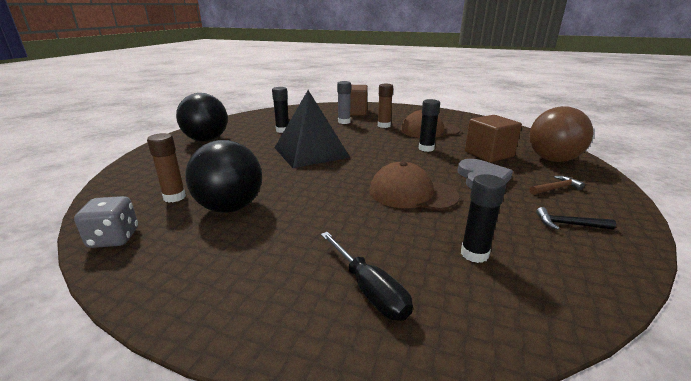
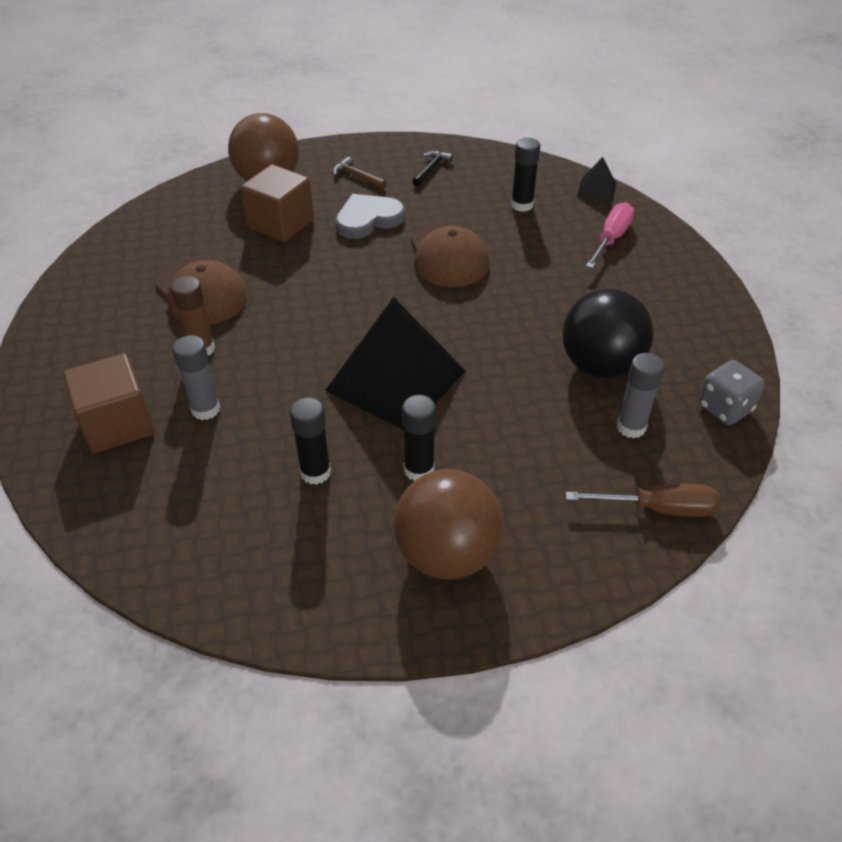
camera: 120 degrees left, 20 degrees up
brown glue stick [147,133,186,202] -> grey glue stick [617,353,665,438]
black ball [176,93,228,142] -> brown ball [394,469,503,579]
black screwdriver [321,232,413,321] -> pink screwdriver [586,202,634,269]
black glue stick [419,99,440,152] -> black glue stick moved to [402,395,436,481]
black hammer [536,207,616,230] -> black hammer turned 135 degrees counterclockwise [412,151,453,187]
none -> brown screwdriver [566,484,720,517]
none -> black pyramid [577,157,616,202]

